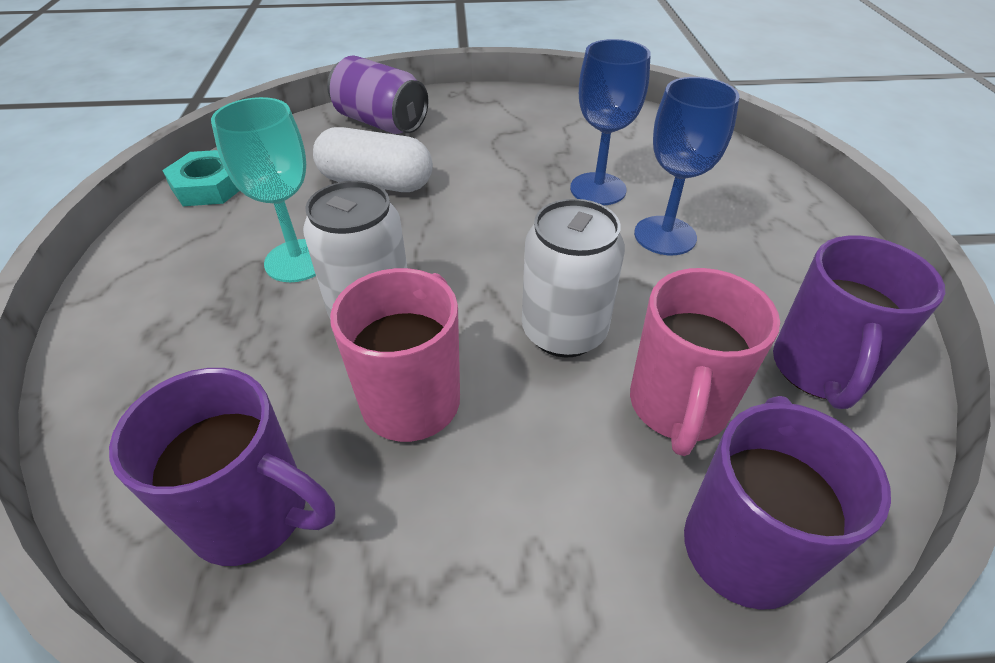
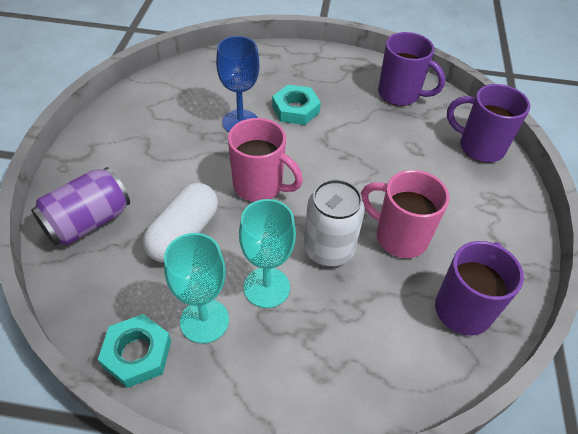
camera: 80 degrees left, 5 degrees up
white can [522,199,625,358] -> none
pink mug [630,268,780,456] -> pink mug moved to [228,118,303,202]
blue goblet [634,77,740,255] -> turquoise nut [272,85,321,125]
none -> turquoise goblet [164,233,229,344]

